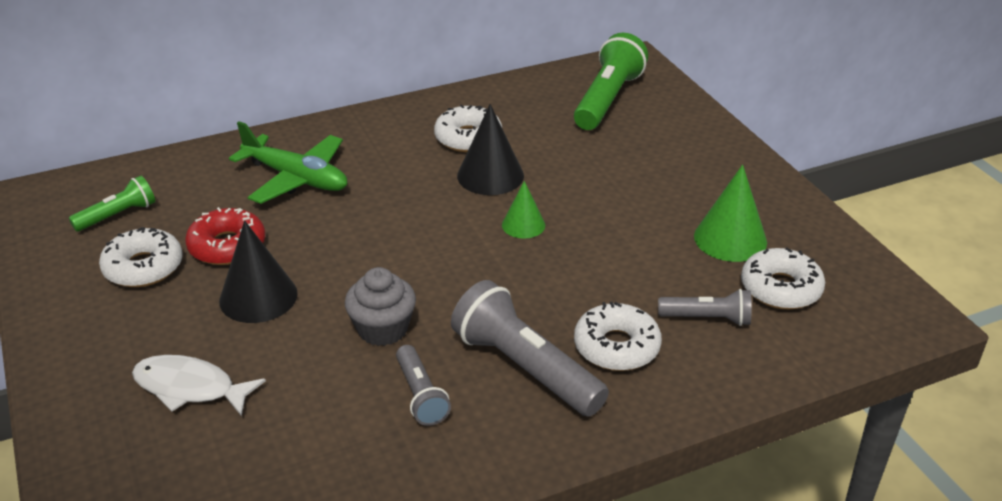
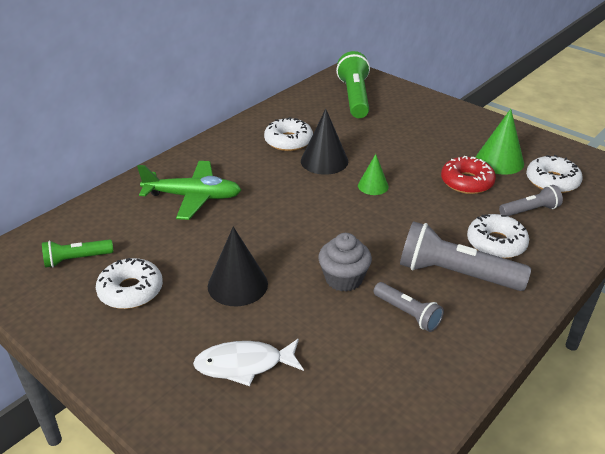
camera: 25 degrees left, 0 degrees up
green flashlight [69,176,155,232] -> green flashlight turned 135 degrees counterclockwise [42,239,113,268]
red donut [185,207,265,265] -> red donut moved to [441,156,496,194]

